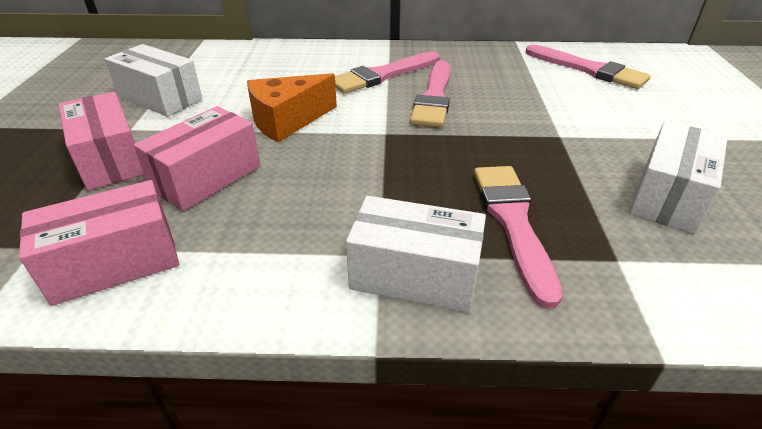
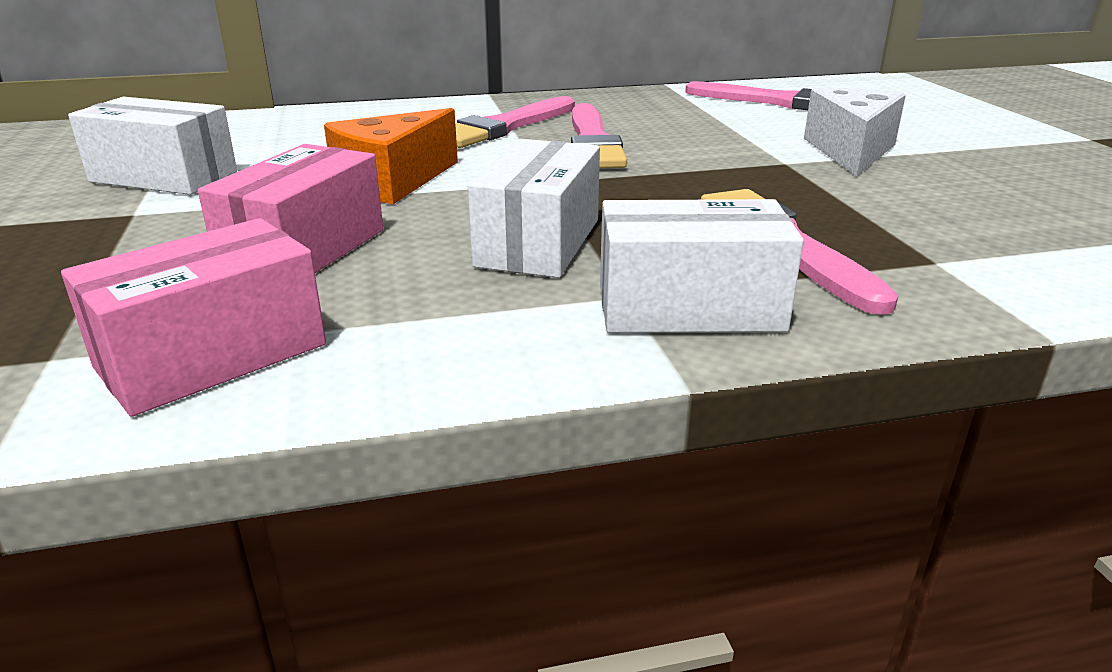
camera: 15 degrees left, 10 degrees down
pink box [58,92,144,190] -> none
white box [629,121,728,234] -> white box moved to [468,139,600,278]
none -> white cheese [804,88,906,176]

